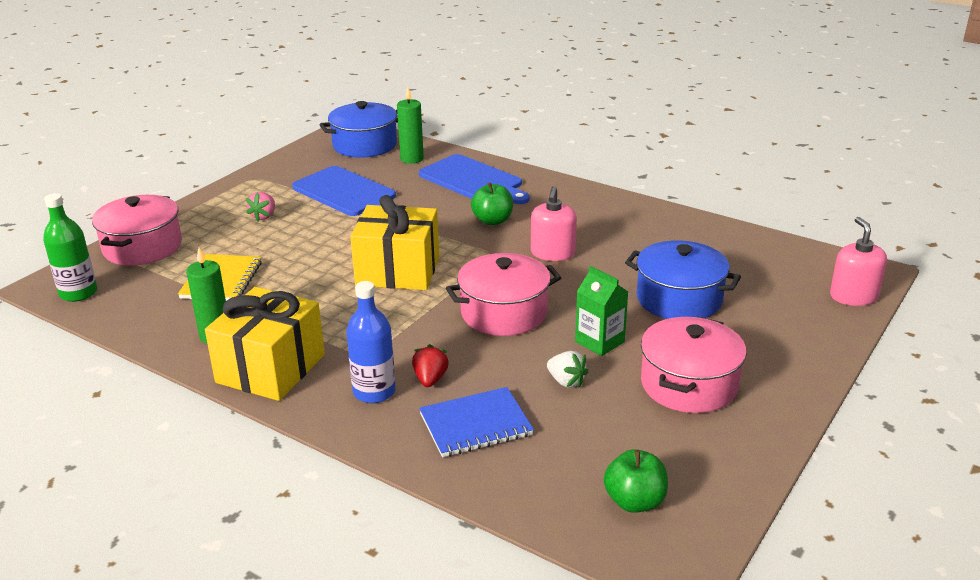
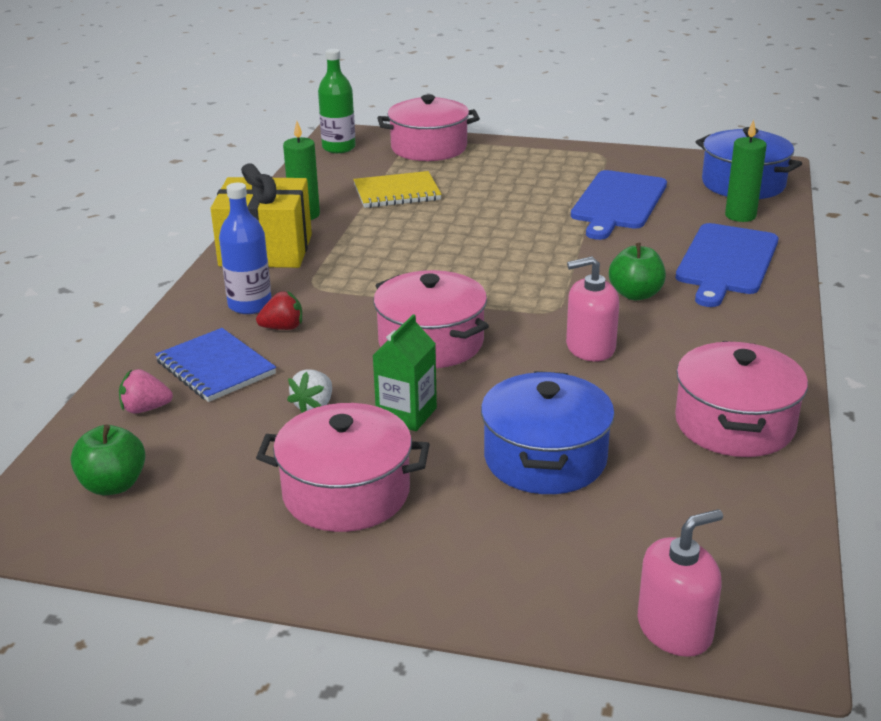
camera: 70 degrees right, 0 degrees up
pink strawberry [246,192,275,221] -> pink strawberry moved to [119,369,173,413]
yellow gift [350,195,439,290] -> none
none -> pink pot [675,341,808,457]

